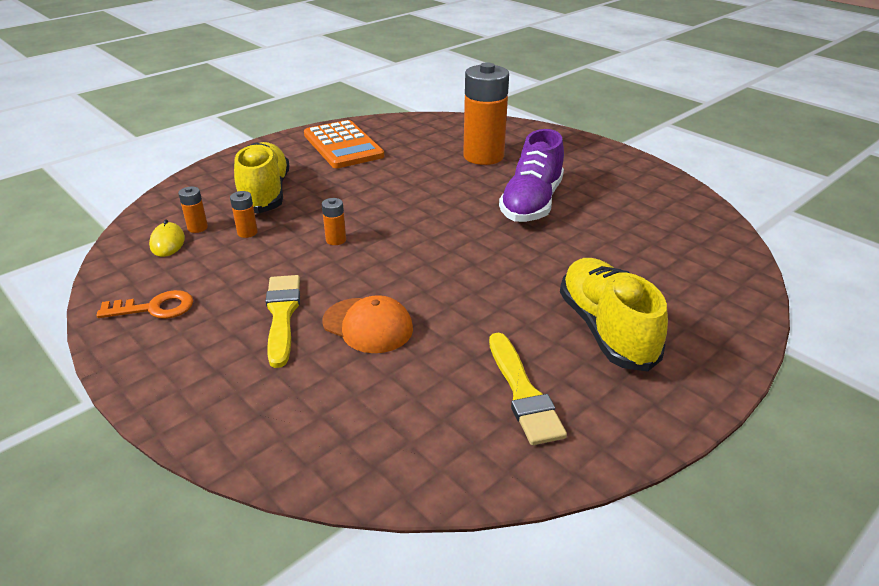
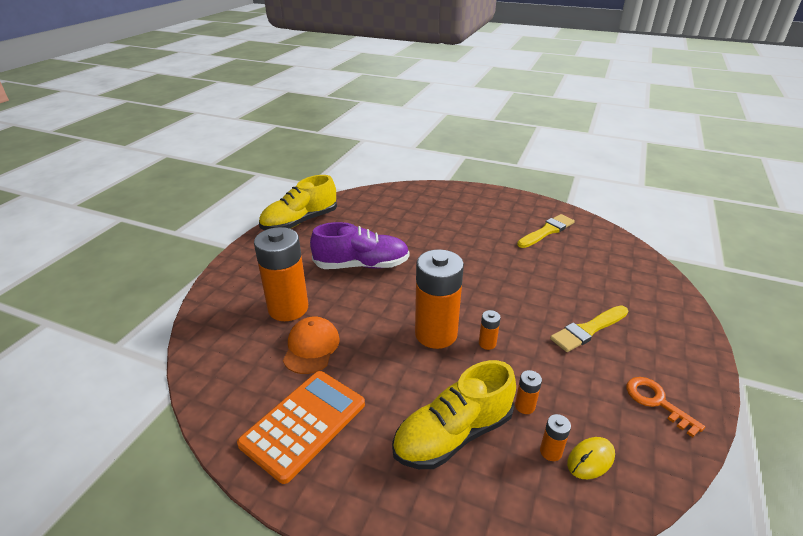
camera: 115 degrees left, 0 degrees up
orange cap [322,295,413,353] -> orange cap moved to [283,317,340,374]
yellow shoe [560,258,668,371] -> yellow shoe moved to [259,175,337,230]
none -> orange battery [415,249,464,349]

